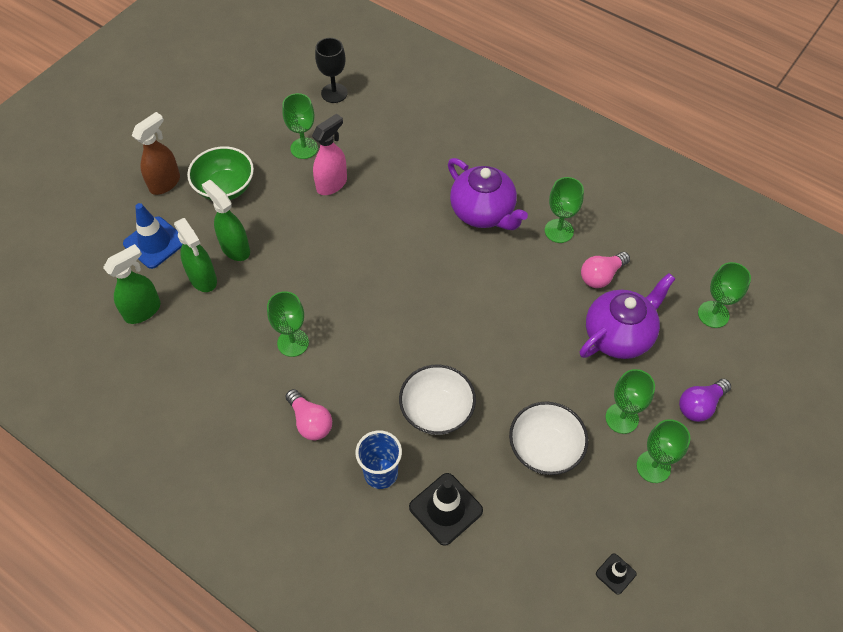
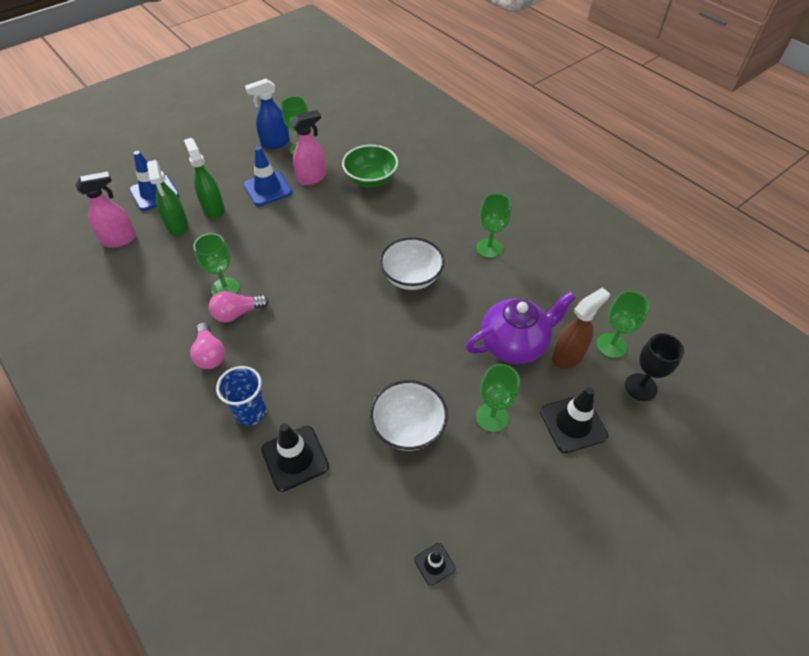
camera: 15 degrees right, 5 degrees down
green spray bottle [103,244,161,324] -> pink spray bottle [76,172,136,248]
brown spray bottle [132,112,180,195] -> brown spray bottle moved to [552,287,610,369]
green bowl [187,146,254,200] -> green bowl moved to [342,145,398,187]
black goblet [315,38,348,103] -> black goblet moved to [625,333,684,401]
white bowl [399,365,476,435] -> white bowl moved to [380,237,444,290]
purple teapot [448,158,528,230] -> none
pink light bulb [581,252,630,288] -> pink light bulb moved to [209,291,269,322]
green goblet [636,419,690,483] -> none
purple light bulb [679,379,731,422] -> black traffic cone [540,387,608,453]
none -> blue traffic cone [243,146,292,206]
none -> blue spray bottle [245,79,290,149]

